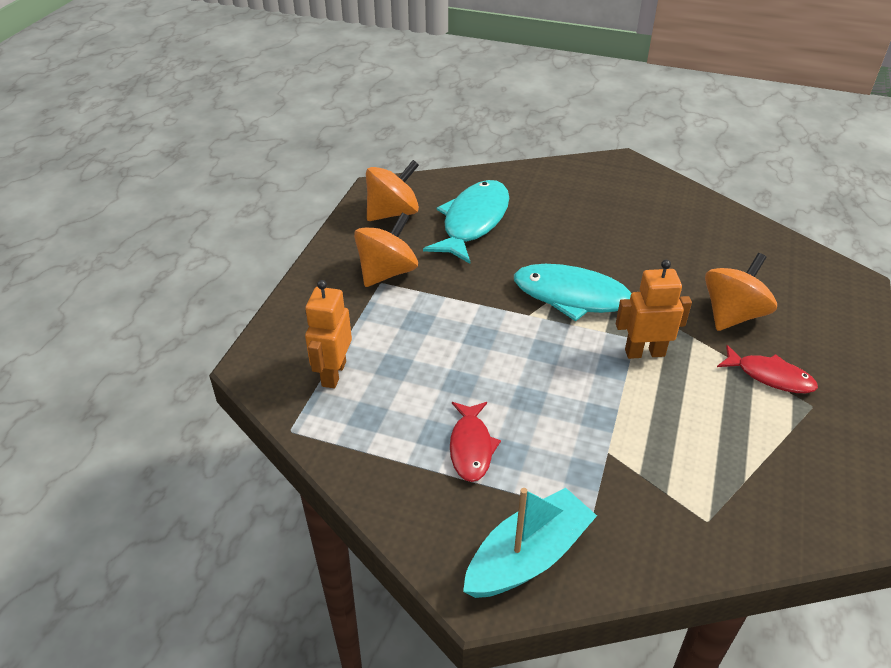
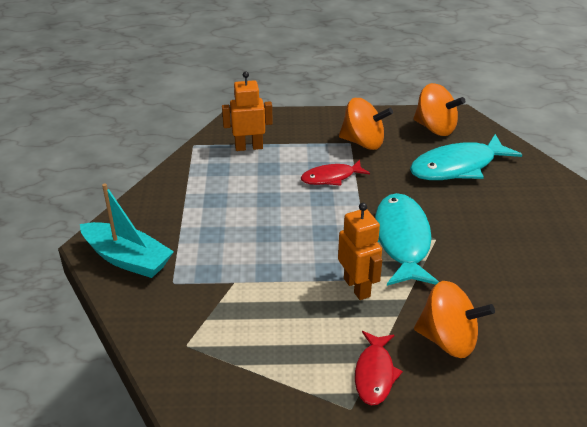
camera: 70 degrees right, 5 degrees down
turquoise fish [423,180,509,264] -> turquoise fish turned 150 degrees clockwise [410,134,522,180]
red fish [450,402,501,482] -> red fish moved to [301,160,370,186]

